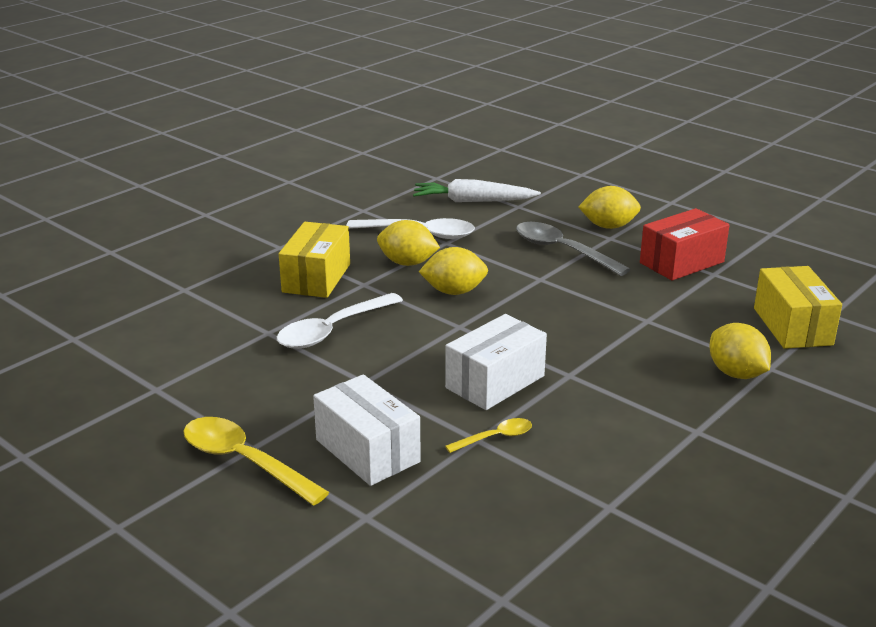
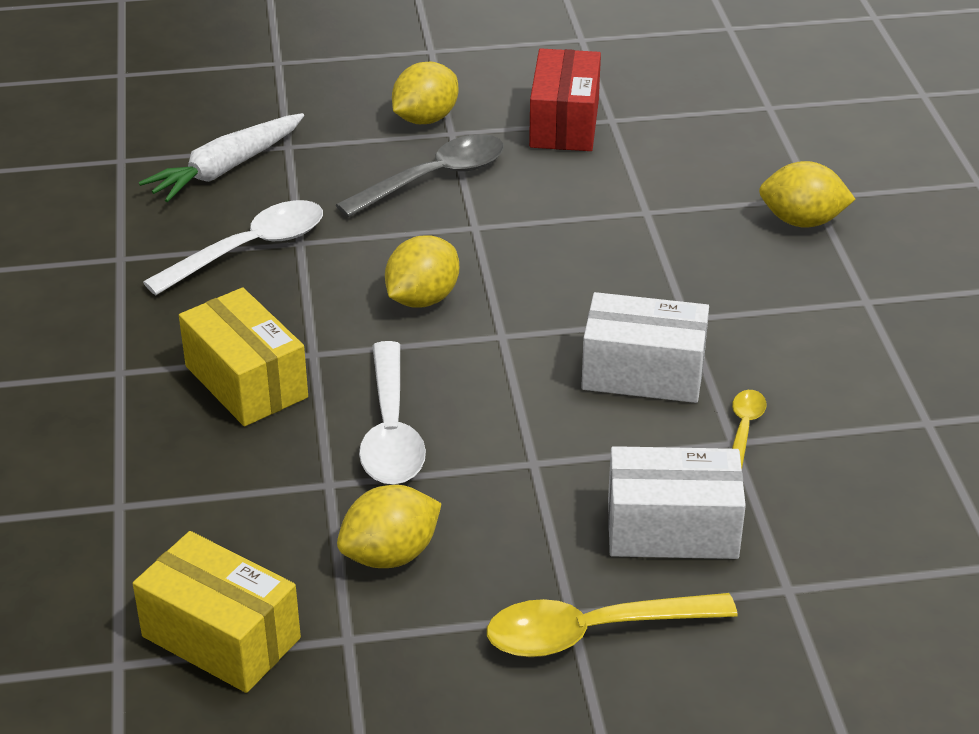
camera: 50 degrees left, 10 degrees up
yellow lemon [377,220,440,266] -> yellow lemon moved to [337,485,442,568]
white box [445,314,547,410] -> white box turned 75 degrees counterclockwise [581,292,709,403]
grey spoon [516,222,631,276] -> grey spoon turned 150 degrees clockwise [336,134,504,217]
yellow box [754,266,842,349] -> yellow box moved to [133,531,301,693]

